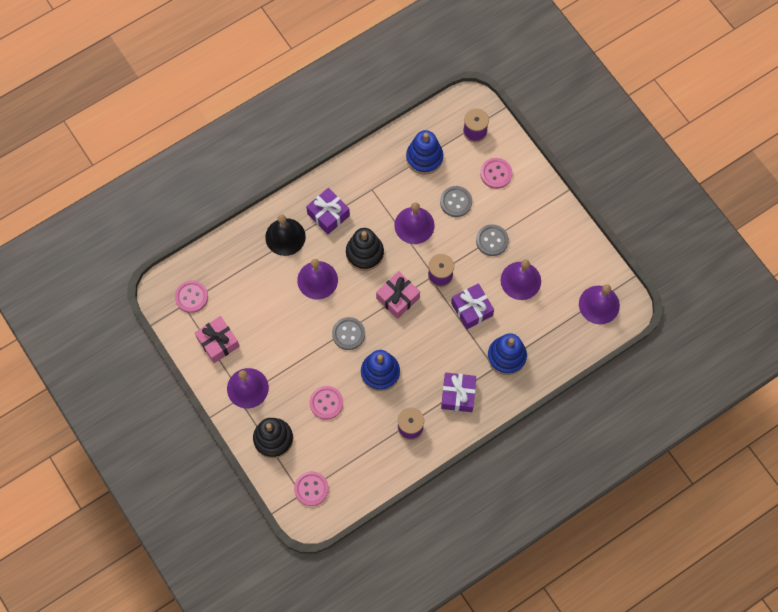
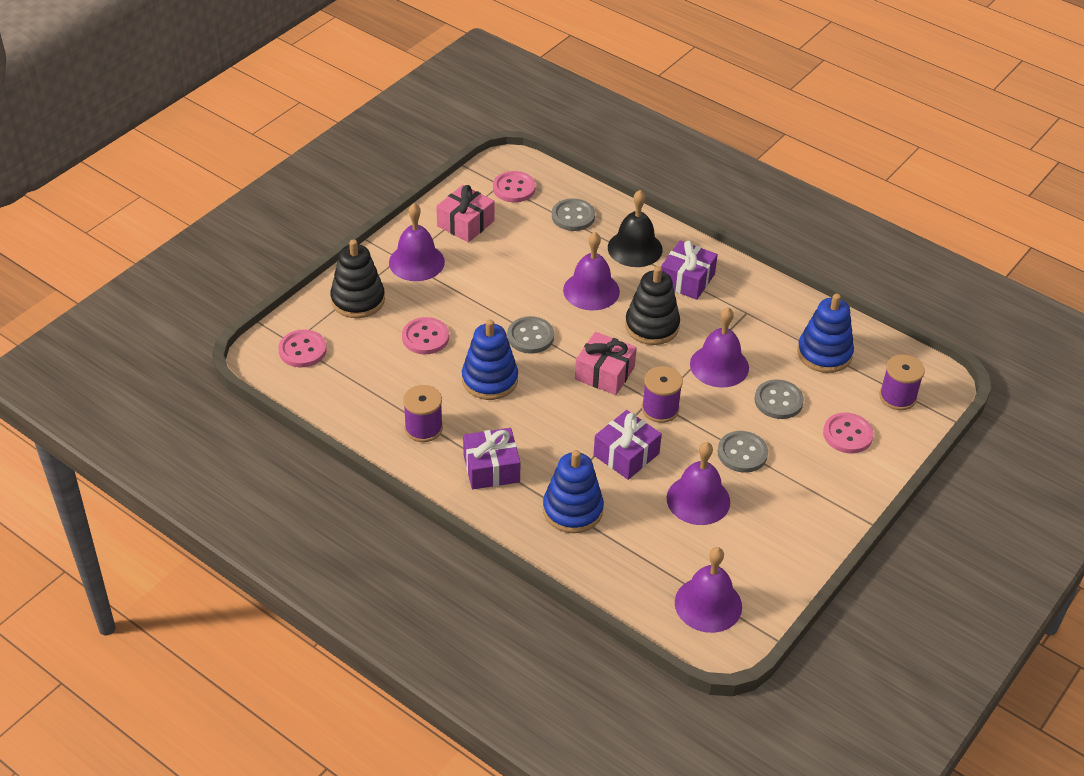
camera: 70 degrees right, 25 degrees down
none -> grey button [552,198,595,231]

